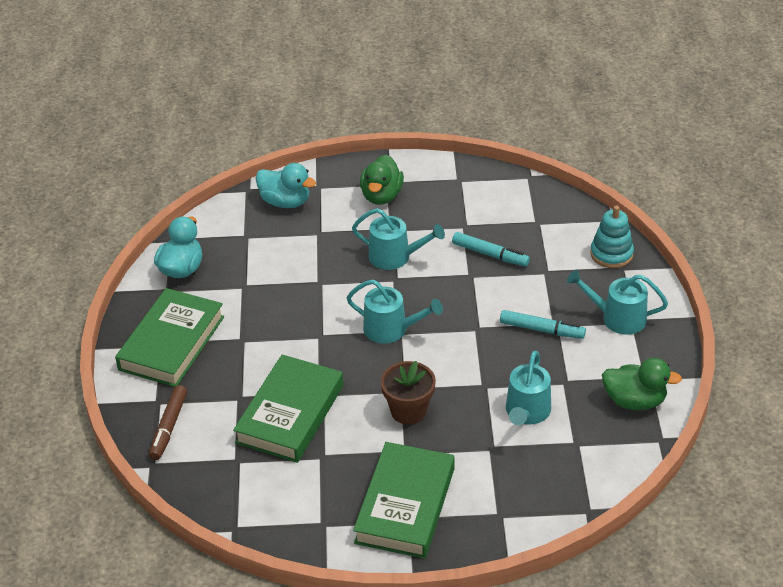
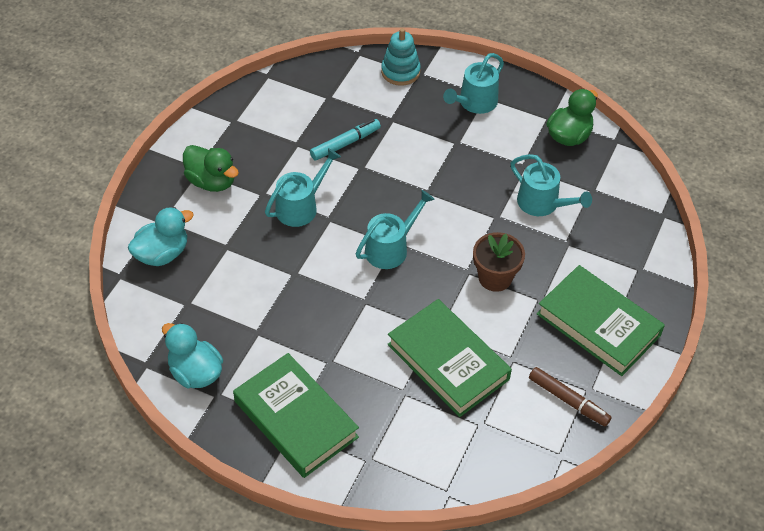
camera: 65 degrees left, 10 degrees up
brown marker [149,385,187,460] -> brown marker moved to [529,367,612,427]
turquoise marker [500,310,586,339] -> none

